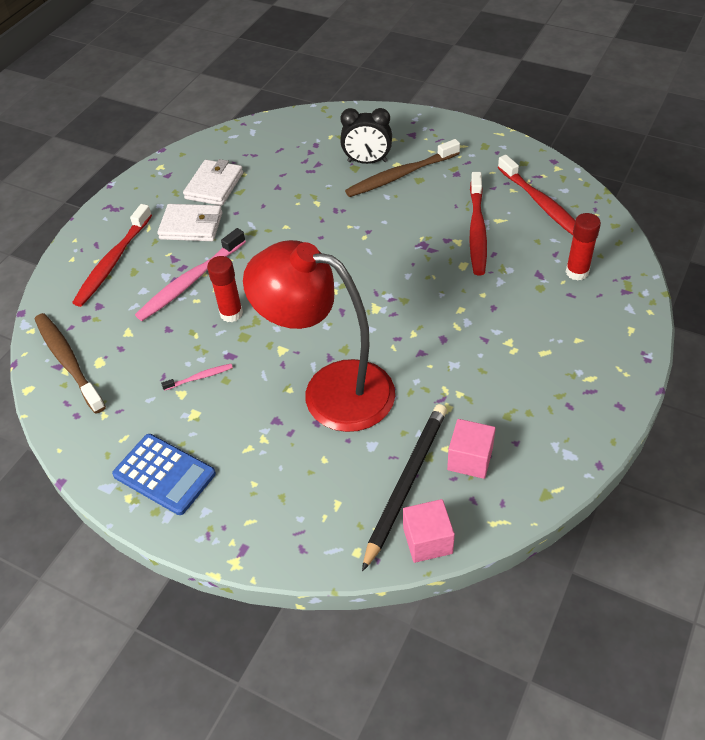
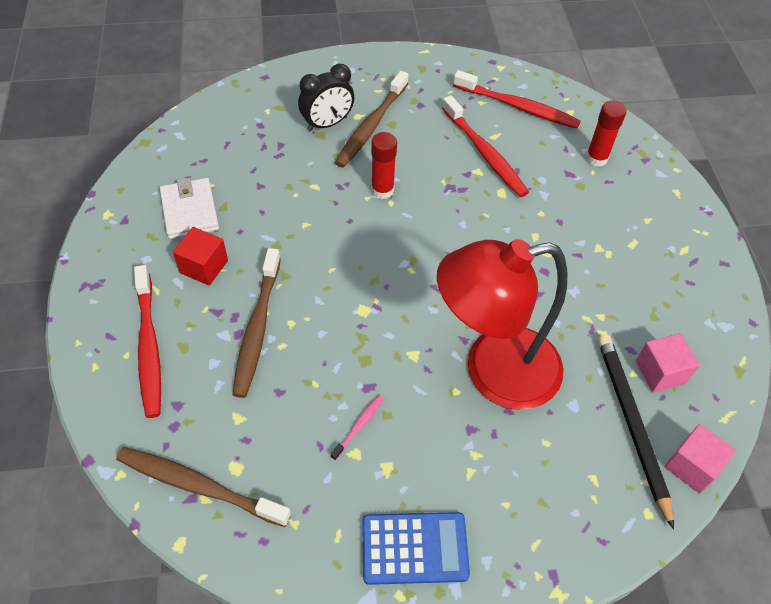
camera: 40 degrees left, 5 degrees up
pink toothbrush [135,228,246,321] -> brown toothbrush [232,248,281,398]
white wallet [157,204,222,241] -> red cube [173,227,228,285]
red glue stick [207,256,243,322] -> red glue stick moved to [371,132,397,199]

